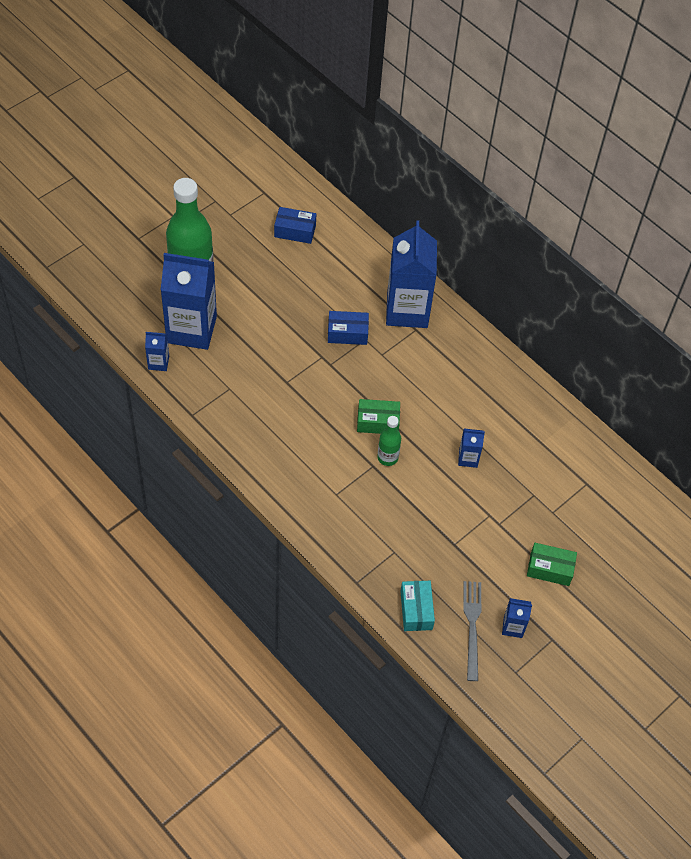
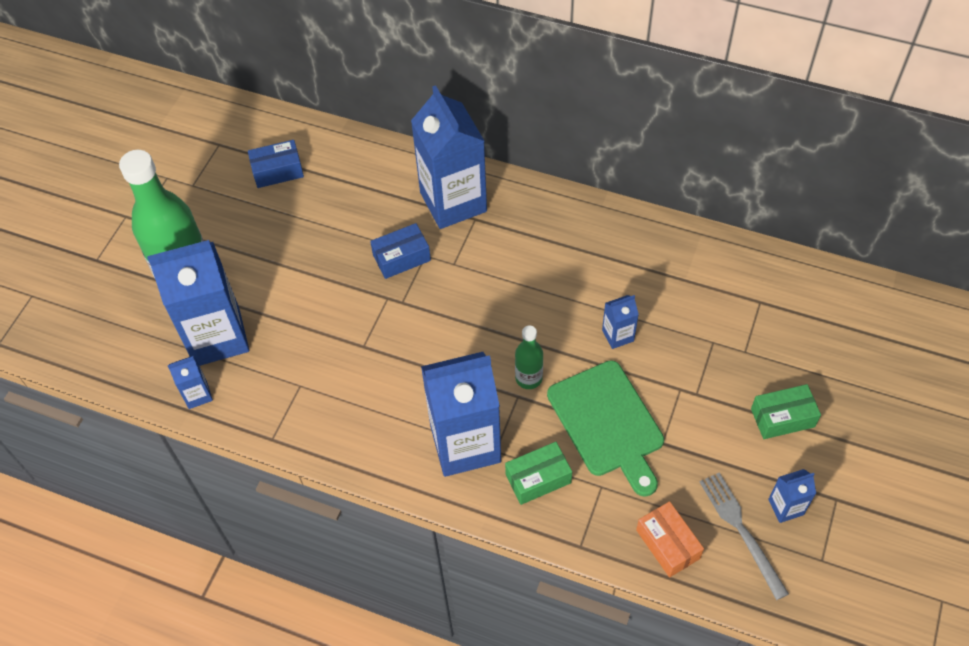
camera: 20 degrees left, 0 degrees up
green box [357,399,400,434] -> green box moved to [505,442,572,505]
turquoise box [400,581,435,631] -> orange box [636,501,704,577]
none -> blue carton [421,352,501,477]
none -> green cutting board [547,360,664,497]

